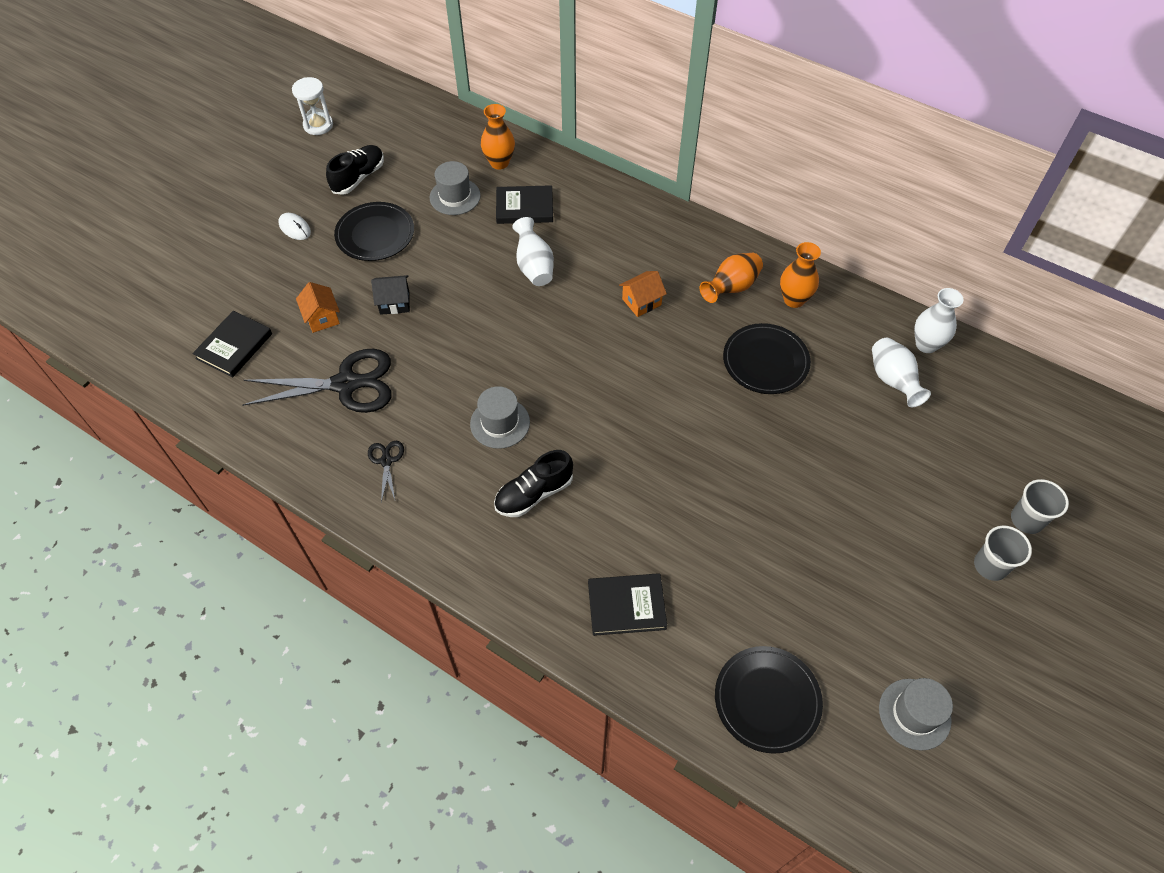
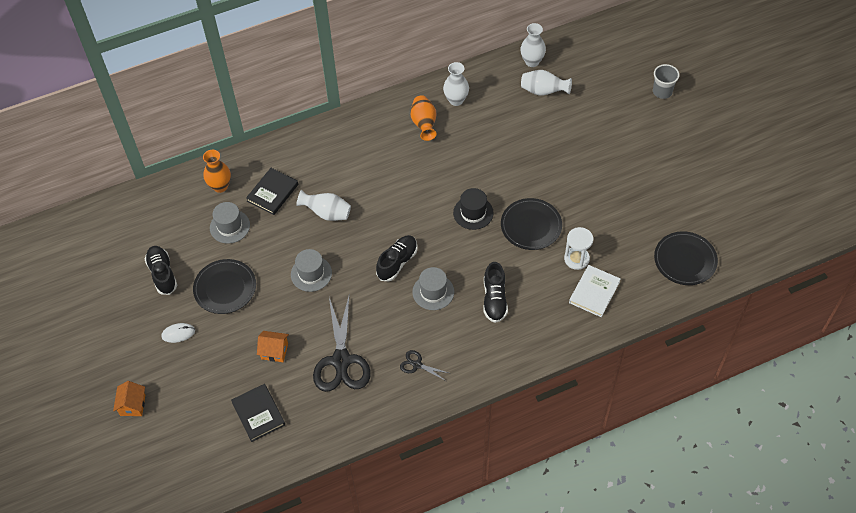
camera: 55 degrees left, 0 degrees up
black scissors [243,349,392,413] -> black scissors turned 150 degrees clockwise [313,296,371,392]
white hourglass [292,77,333,135] -> white hourglass moved to [564,227,593,270]
black house [371,275,410,315] -> none
black book [588,573,667,636] -> white book [569,265,620,317]
orange house [619,271,667,317] -> orange house moved to [113,381,145,416]
black plate [723,323,811,394] -> black plate moved to [501,198,562,250]
orange vase [780,242,821,308] -> white vase [443,62,469,106]
grey hat [879,678,953,751] -> grey hat moved to [291,249,332,292]
grey cup [974,525,1032,581] -> none
none -> black shoe [376,235,418,281]
none -> black hat [453,188,494,230]

